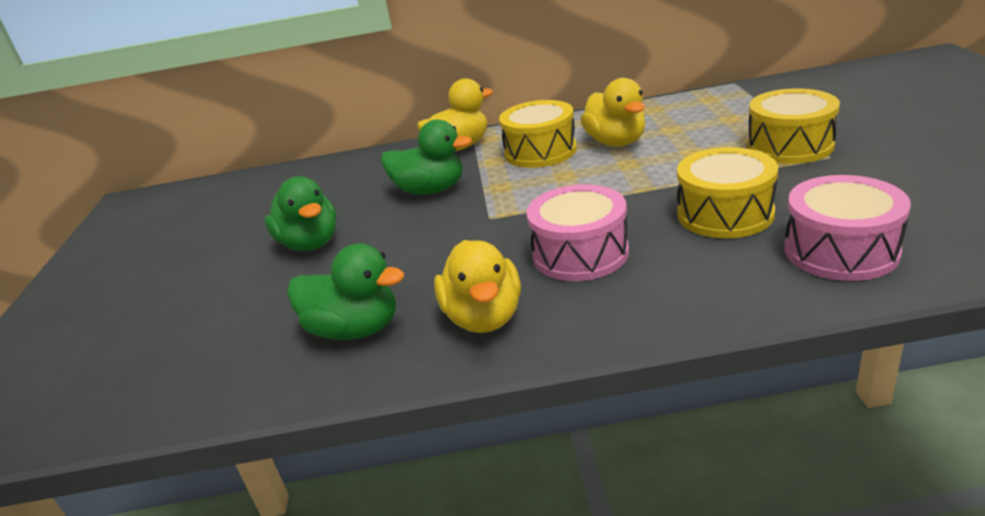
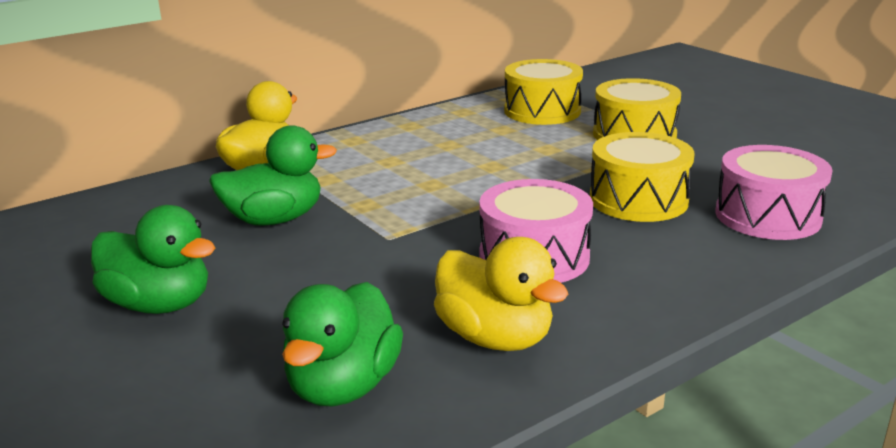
camera: 35 degrees left, 5 degrees down
green duck [287,243,404,340] -> green duck turned 120 degrees clockwise [282,282,403,406]
yellow drum [499,100,577,168] -> yellow drum moved to [504,59,583,125]
yellow duck [580,78,645,146] -> none

